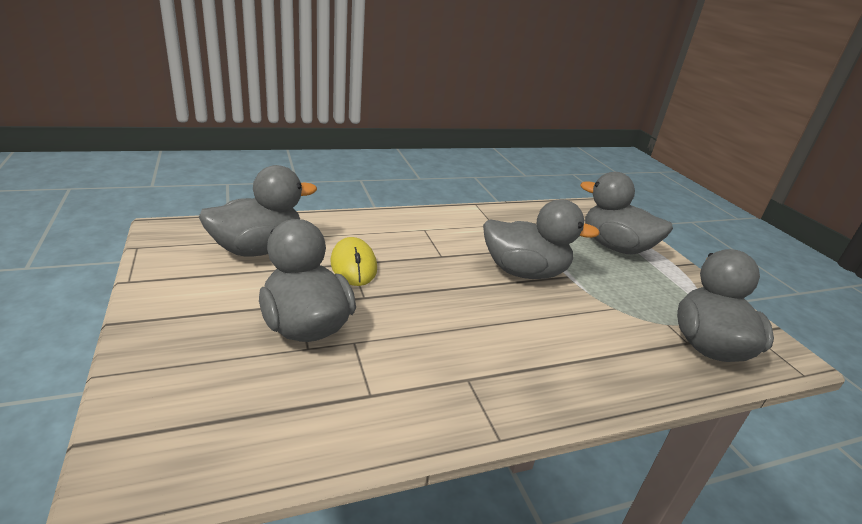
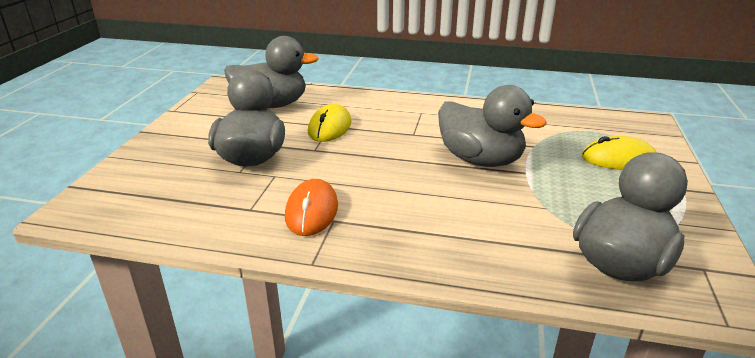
camera: 35 degrees right, 0 degrees up
grey duck [580,172,673,255] -> yellow mouse [582,136,657,170]
none -> orange mouse [285,179,338,236]

